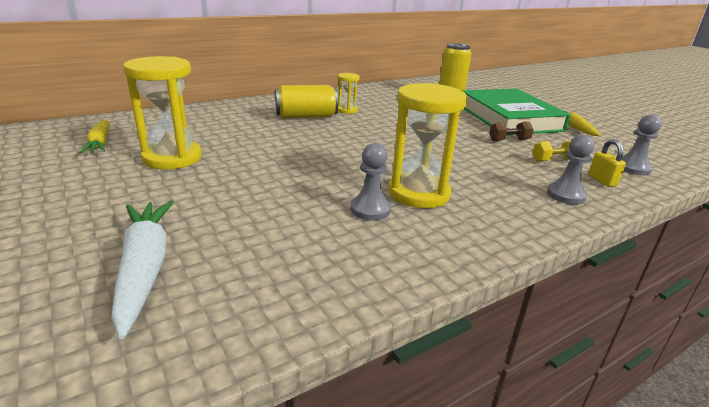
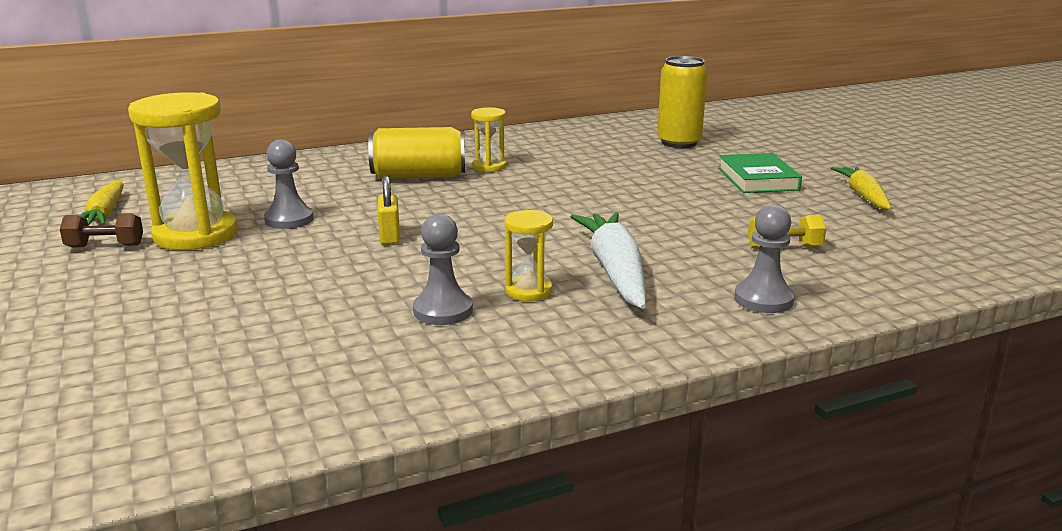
camera: 10 degrees right, 5 degrees down
white carrot [111,200,174,339] -> white carrot moved to [571,212,646,309]
yellow hourglass [388,83,467,208] -> yellow hourglass [504,210,553,301], size x0.51
green book [462,89,571,135] -> green book [718,153,802,193], size x0.51
brown dumbbell [489,121,534,141] -> brown dumbbell moved to [60,213,143,248]
yellow padlock [588,139,626,187] -> yellow padlock moved to [378,176,400,245]
grey pawn [621,115,662,176] -> grey pawn moved to [264,139,314,229]

